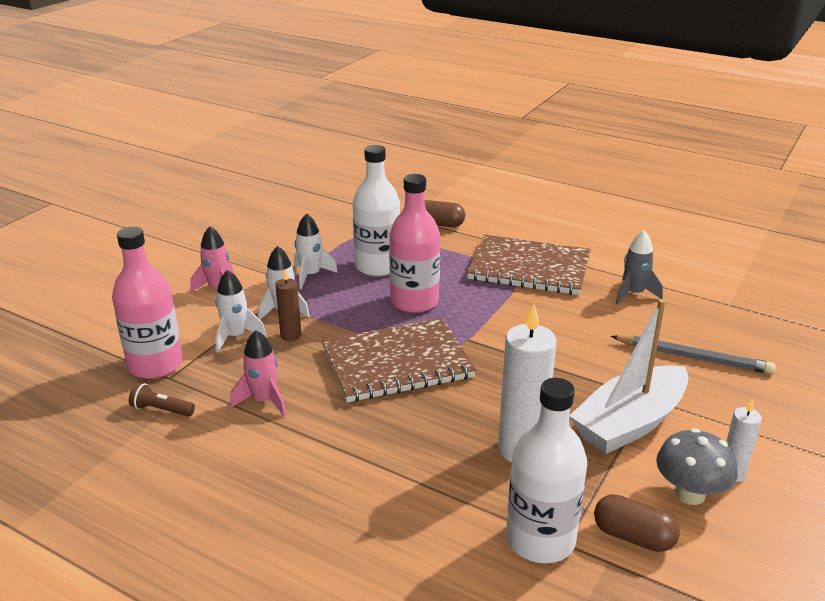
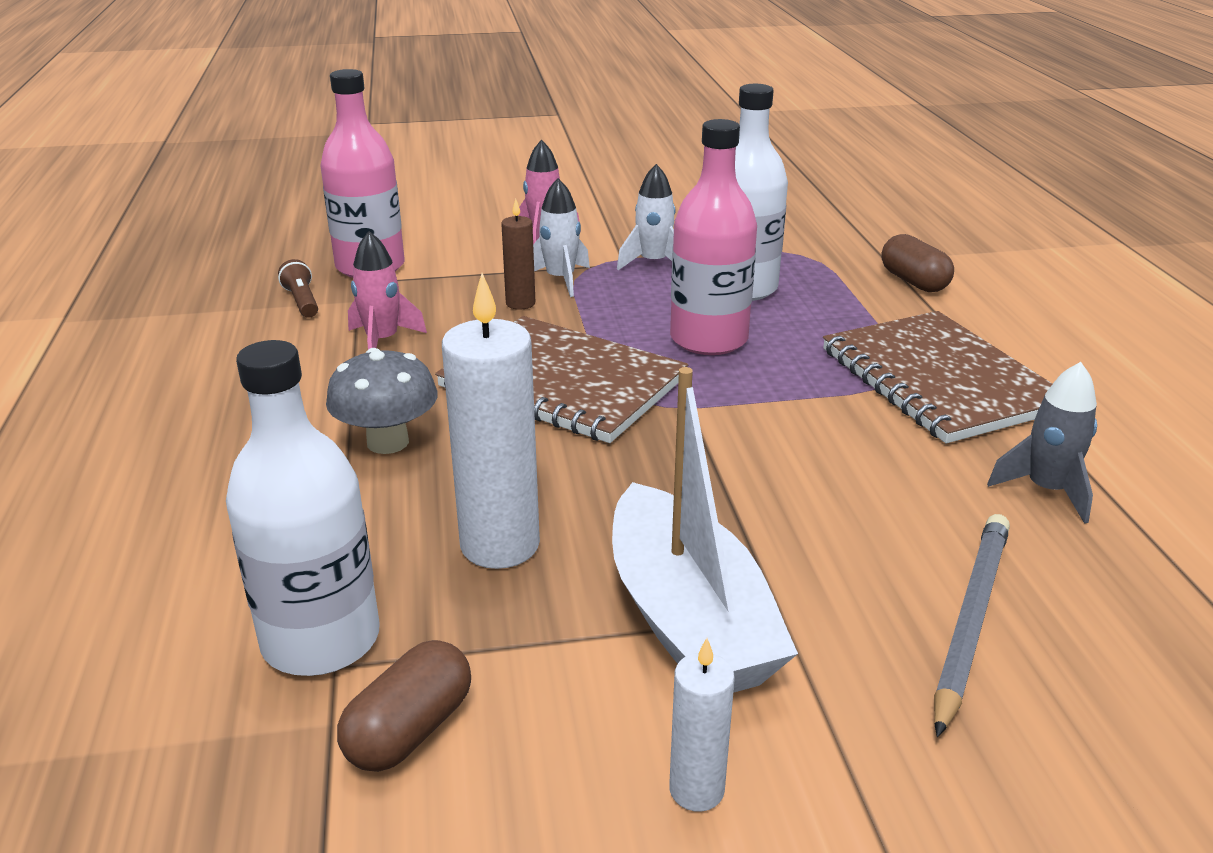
camera: 50 degrees right, 0 degrees up
white rocket [215,270,266,352] -> none
white boat [569,299,689,454] -> white boat turned 120 degrees counterclockwise [612,367,798,693]
brown capsule [594,494,680,552] -> brown capsule turned 45 degrees clockwise [337,640,471,772]
grey pencil [611,335,776,374] -> grey pencil turned 135 degrees counterclockwise [934,514,1010,737]
grey mushroom [656,428,738,505] -> grey mushroom moved to [326,348,438,454]

